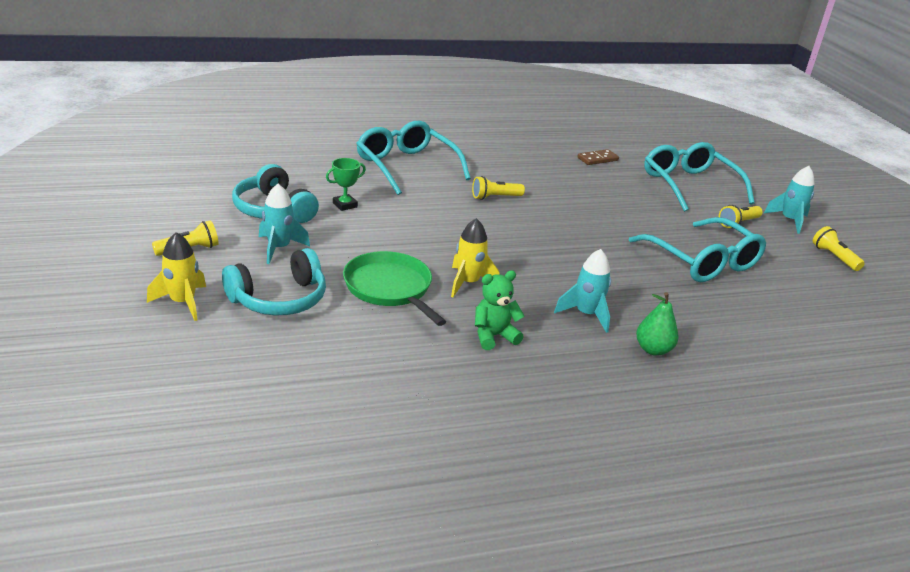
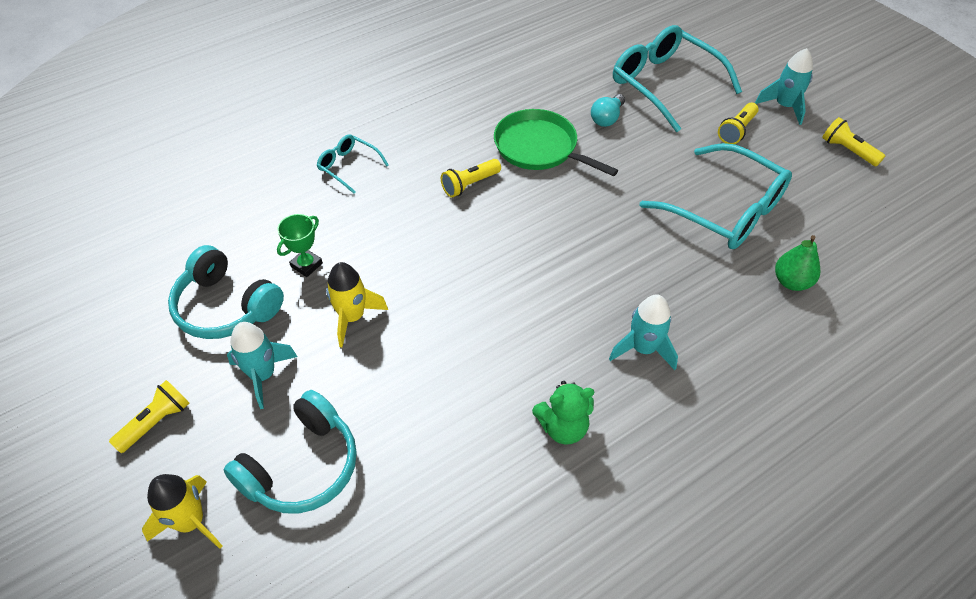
camera: 15 degrees left, 20 degrees up
green pan [343,251,446,326] -> green pan moved to [494,109,618,176]
turquoise glasses [356,121,471,195] -> turquoise glasses [317,134,389,194], size x0.49
yellow rocket [451,218,500,297] -> yellow rocket moved to [326,262,388,347]
green teddy bear [475,271,524,350] -> green teddy bear turned 150 degrees counterclockwise [532,381,594,445]
brown domino [577,149,619,165] -> none
green pear [636,292,679,356] -> green pear moved to [775,235,820,291]
none -> turquoise light bulb [591,94,625,127]

